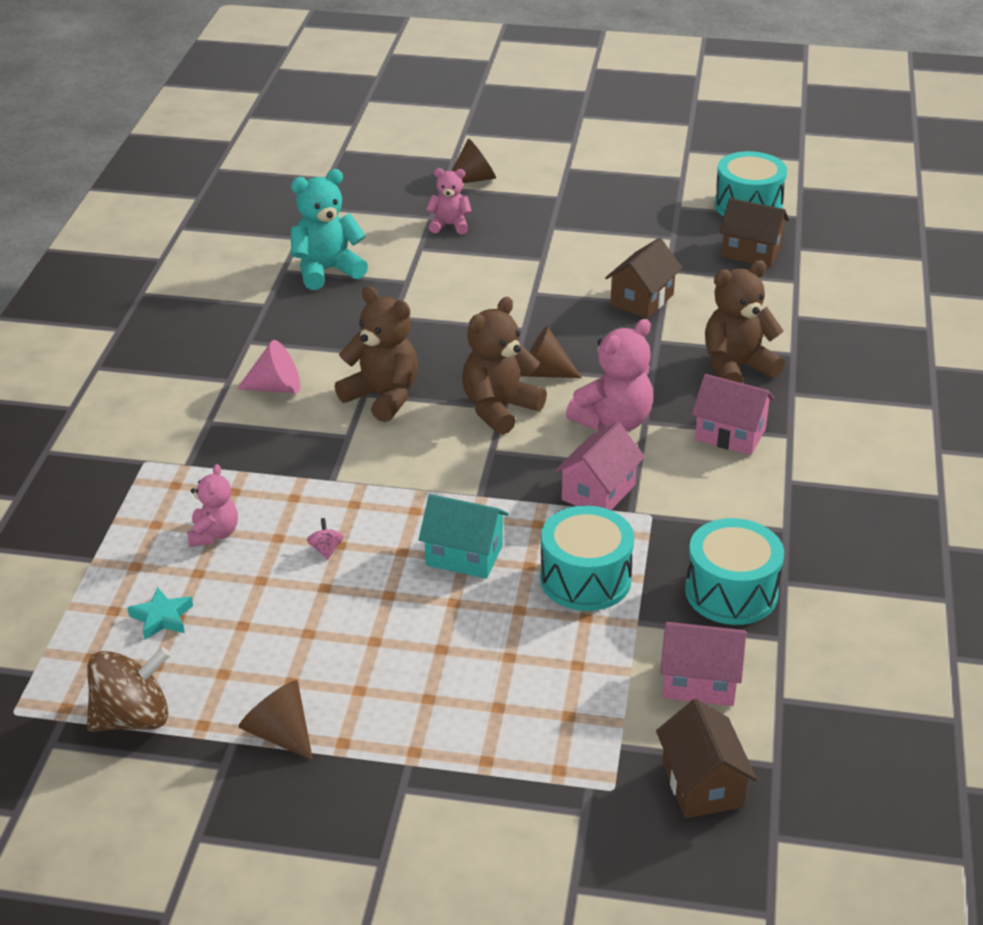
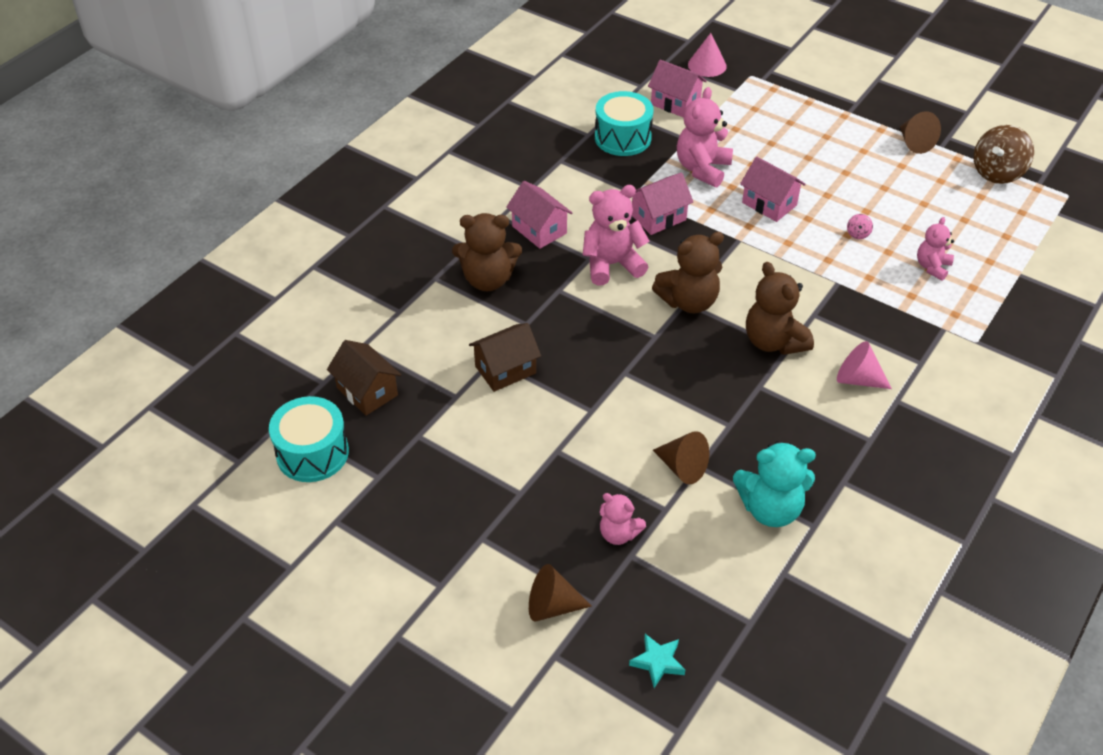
camera: 155 degrees left, 10 degrees up
brown spinning top [87,647,171,732] -> brown spinning top turned 45 degrees counterclockwise [974,125,1034,184]
turquoise star [127,587,193,640] -> turquoise star moved to [629,634,685,688]
turquoise house [419,494,509,579] -> pink house [740,157,806,222]
brown cone [520,326,582,378] -> brown cone moved to [653,431,709,484]
turquoise drum [540,506,634,611] -> pink teddy bear [677,87,733,187]
brown house [656,699,757,818] -> pink cone [688,33,727,77]

